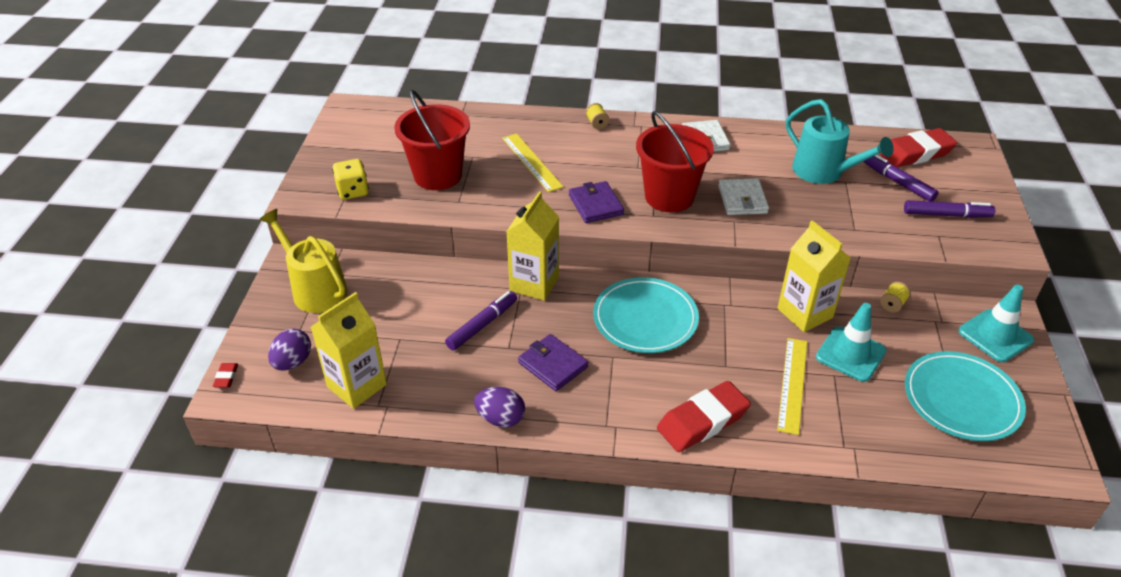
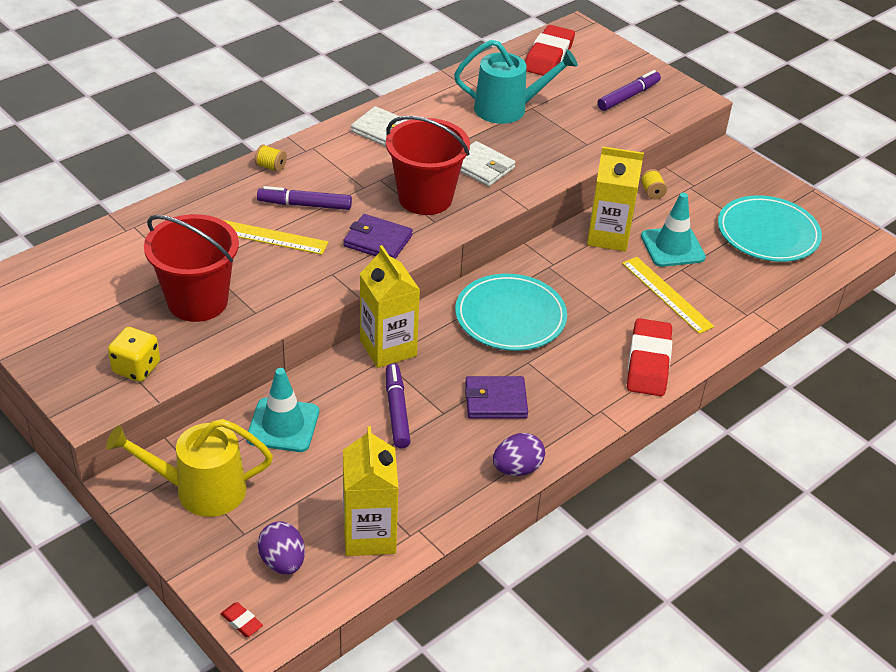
camera: 50 degrees left, 0 degrees up
purple marker [864,155,939,202] -> purple marker moved to [257,186,352,210]
turquoise traffic cone [958,285,1034,362] -> turquoise traffic cone moved to [246,368,319,452]

